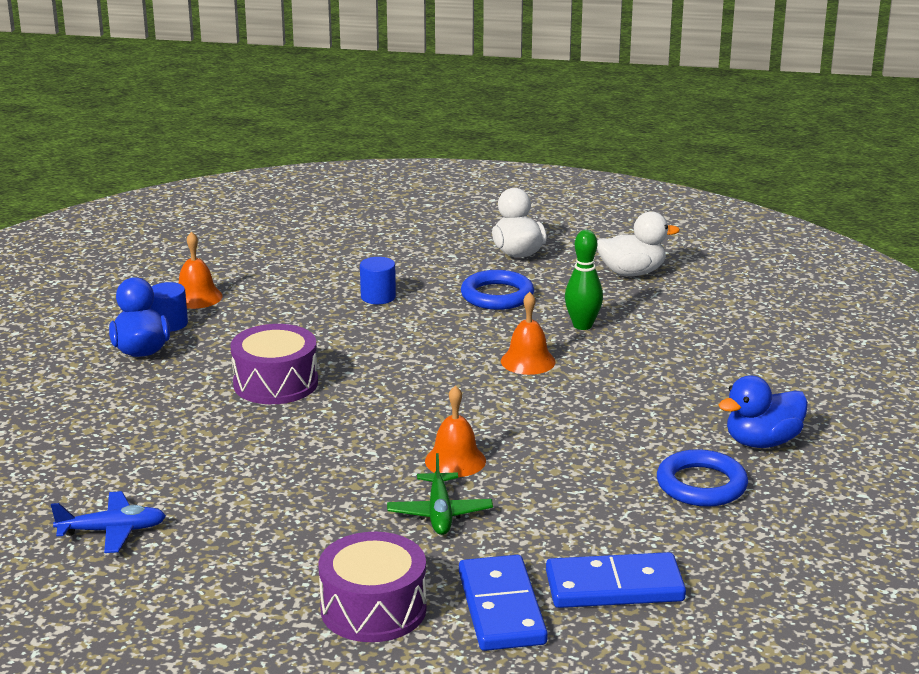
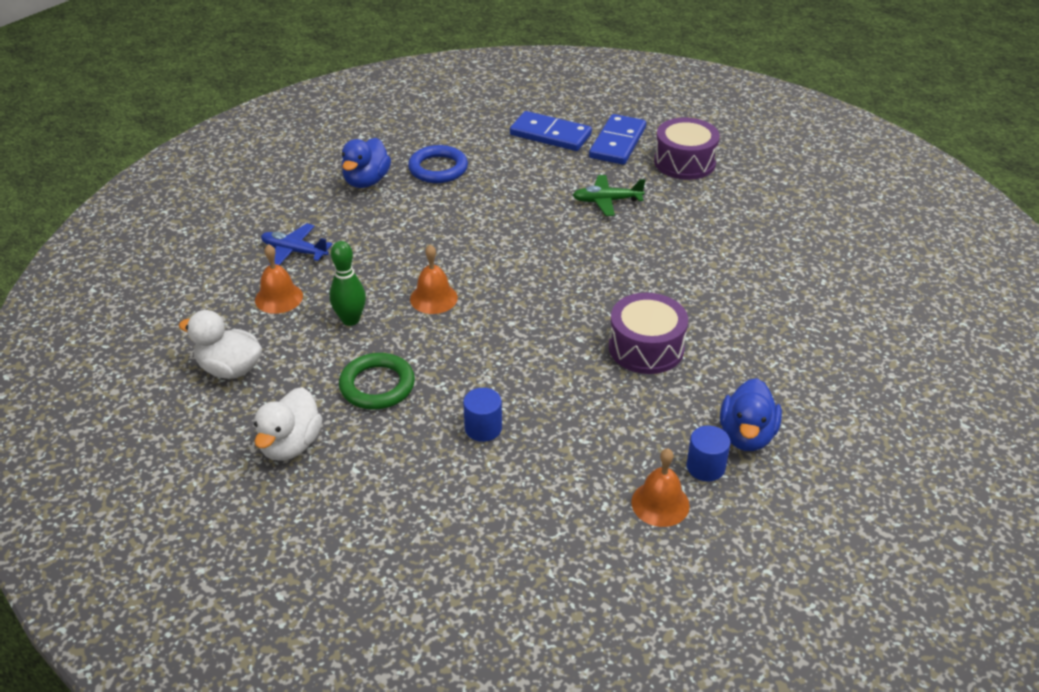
camera: 150 degrees left, 15 degrees up
blue plane [51,491,166,553] -> blue plane moved to [261,223,332,265]
green plane [387,453,493,535] -> green plane turned 120 degrees counterclockwise [573,175,645,216]
orange bell [425,385,486,477] -> orange bell moved to [255,244,303,314]
blue ring [461,270,534,310] -> green ring [339,353,415,410]
blue duck [719,376,808,448] -> blue duck turned 105 degrees clockwise [342,138,391,188]

